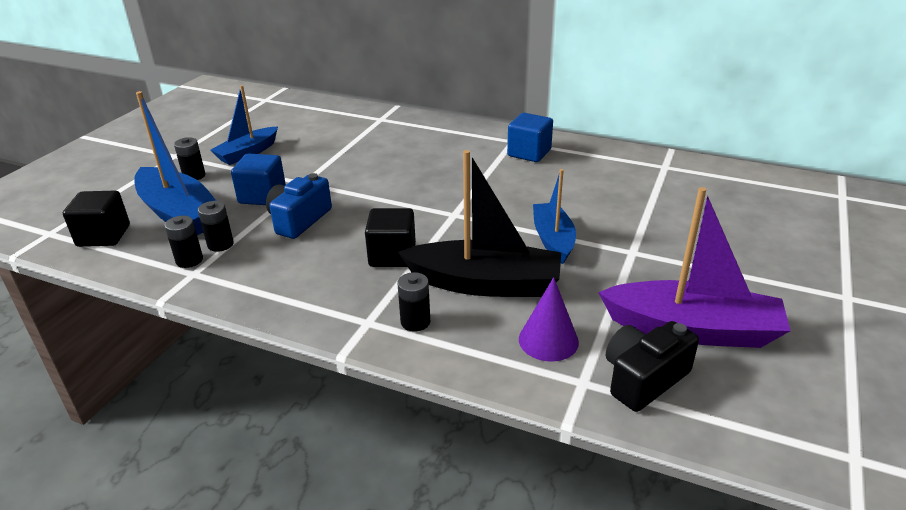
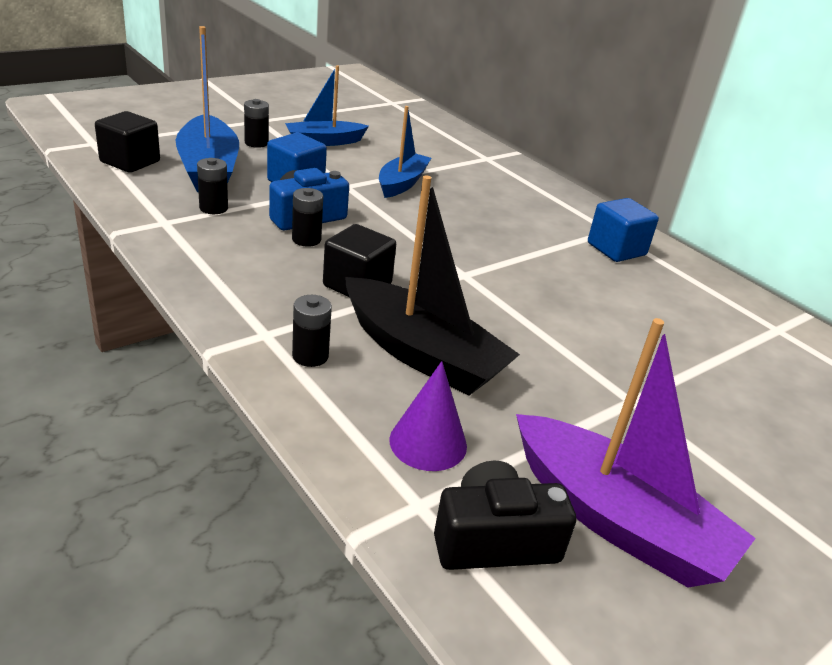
camera: 25 degrees right, 0 degrees up
black battery [164,216,203,268] -> black battery moved to [292,188,323,247]
blue boat [533,169,576,264] -> blue boat moved to [379,106,431,198]

